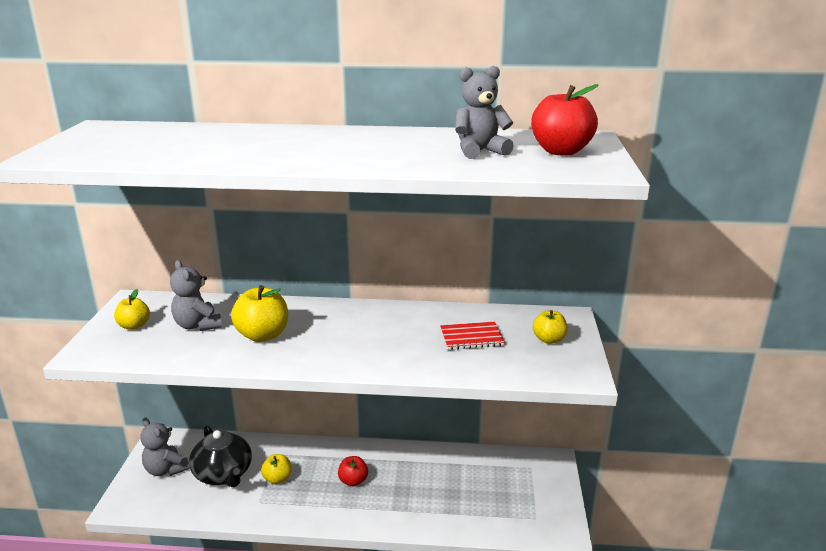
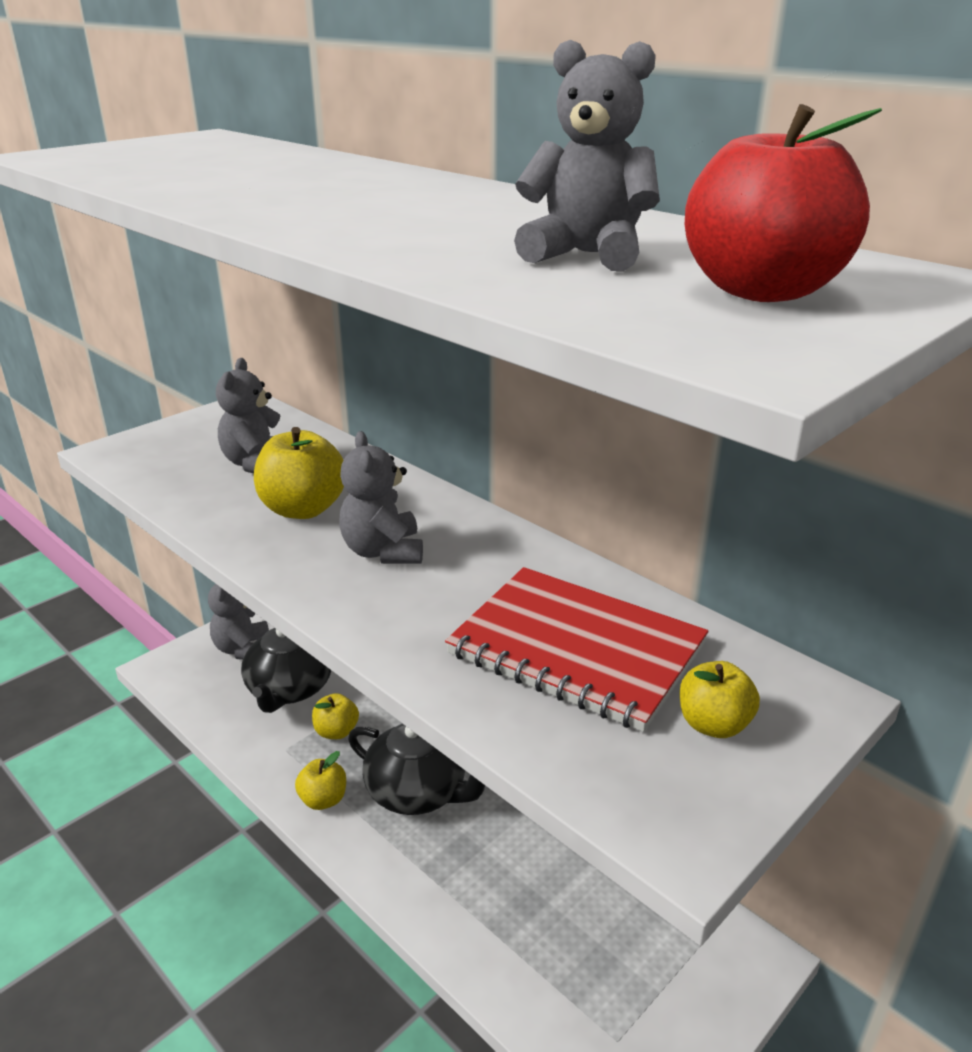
camera: 40 degrees right, 5 degrees up
yellow apple [114,289,150,330] -> yellow apple moved to [295,751,346,810]
red apple [338,456,368,486] -> black teapot [348,724,485,815]
red notebook [440,322,505,350] -> red notebook [445,567,709,732], size x1.84
none -> grey teddy bear [339,431,423,564]

